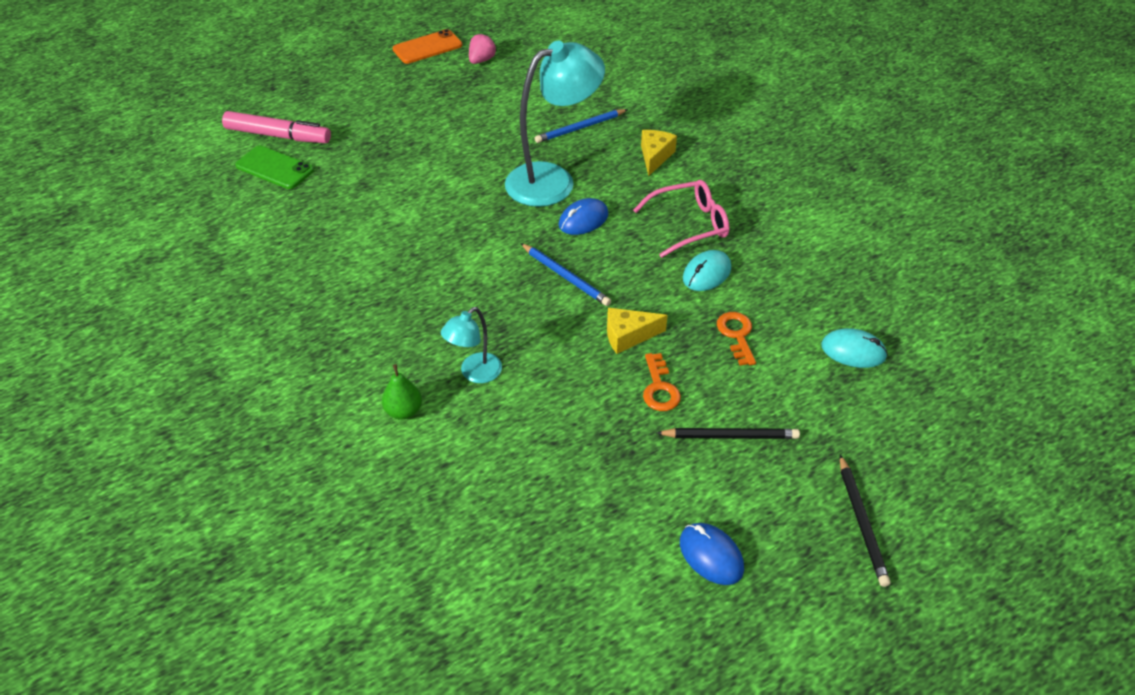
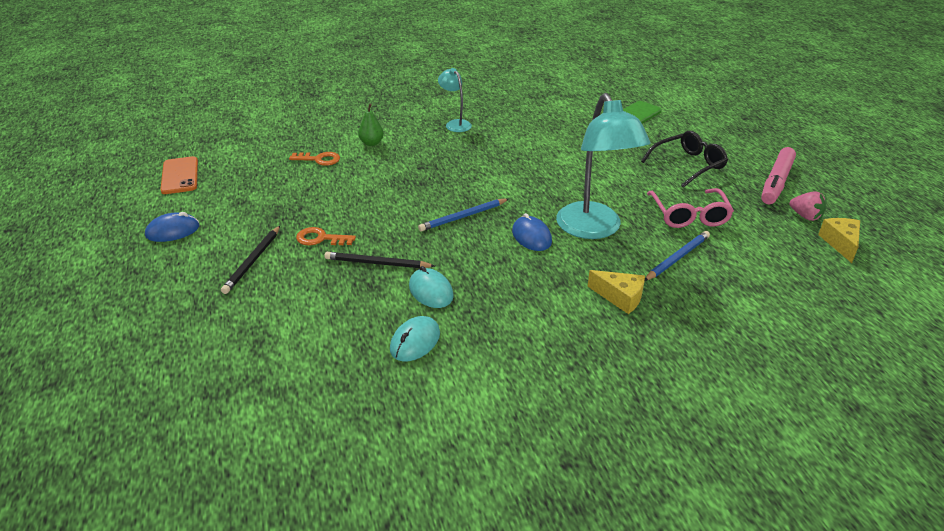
camera: 105 degrees right, 10 degrees down
pink marker [222,111,331,143] -> pink marker moved to [761,147,796,204]
orange phone [393,29,462,64] -> orange phone moved to [160,156,198,194]
turquoise lamp [441,307,502,383] -> turquoise lamp moved to [438,68,472,132]
blue pencil [535,109,628,143] -> blue pencil turned 60 degrees clockwise [645,231,710,281]
yellow cheese [607,308,668,354] -> yellow cheese moved to [818,218,860,263]
pink glasses [633,180,730,258] -> pink glasses moved to [647,188,734,228]
orange key [717,312,756,366] -> orange key moved to [289,152,340,166]
turquoise mouse [821,328,888,368] -> turquoise mouse moved to [390,316,440,361]
black pencil [840,455,891,587] -> black pencil moved to [324,252,435,268]
none -> black glasses [641,131,728,188]

